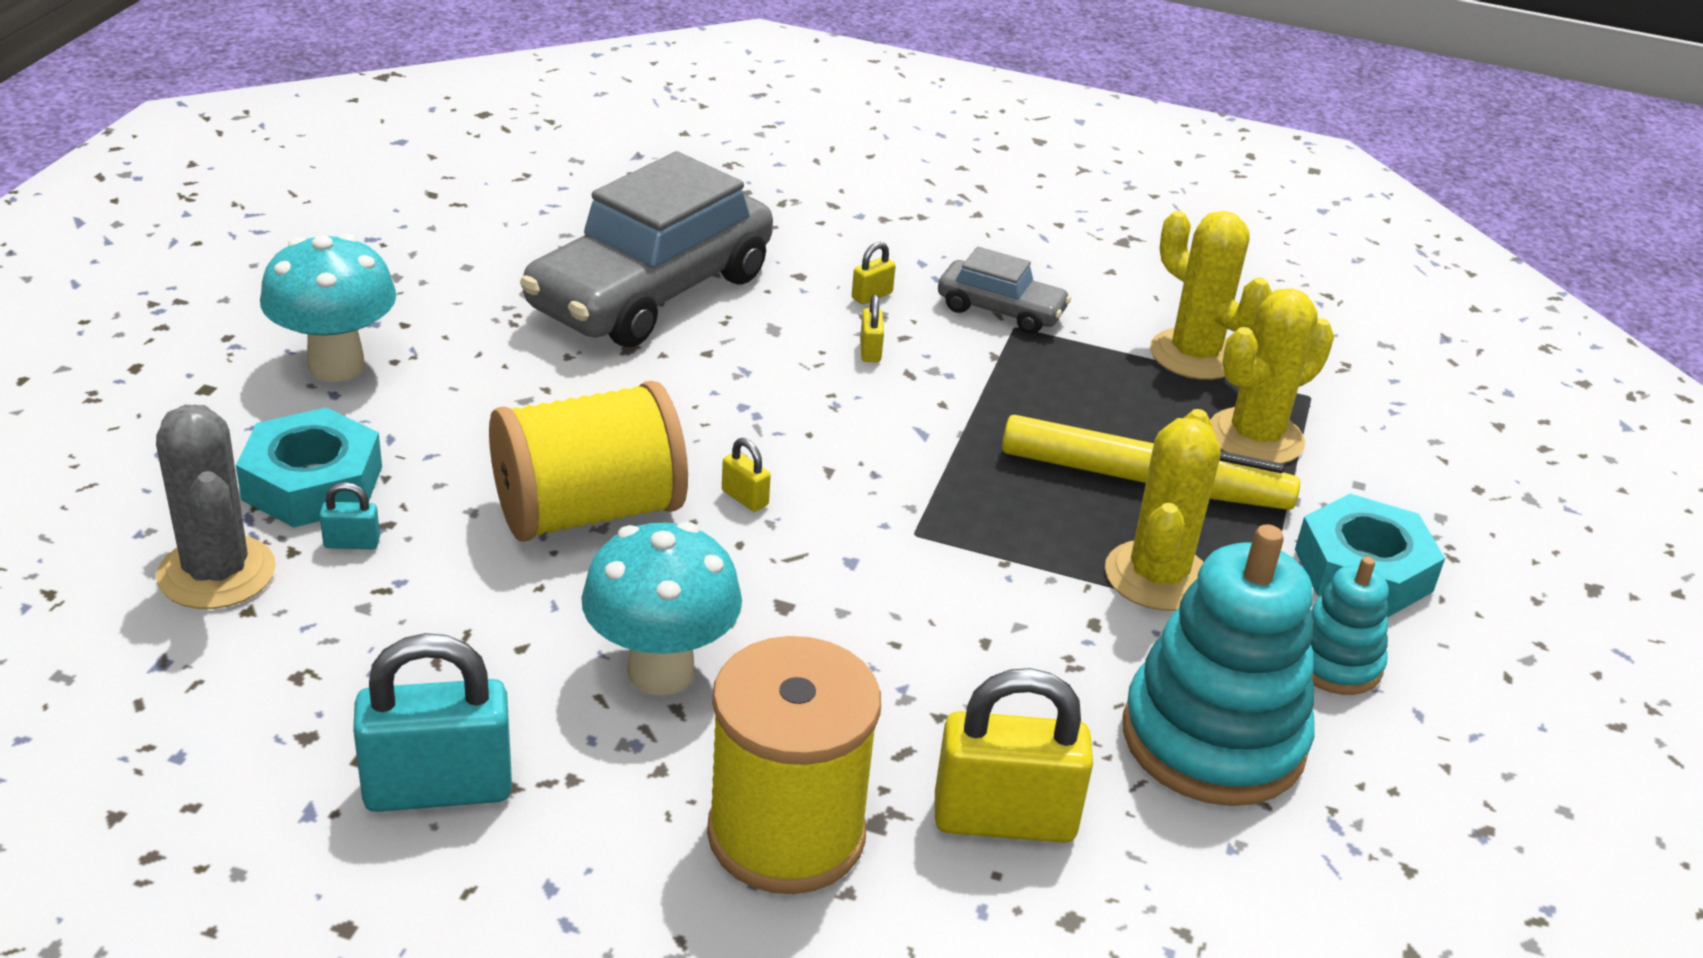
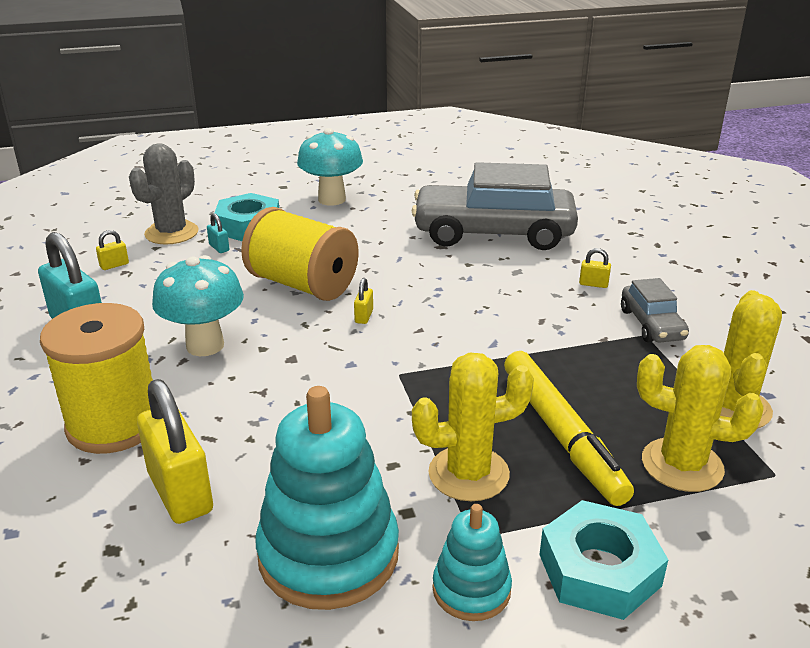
camera: 60 degrees right, 5 degrees down
yellow padlock [860,294,884,362] -> yellow padlock moved to [96,230,129,270]

